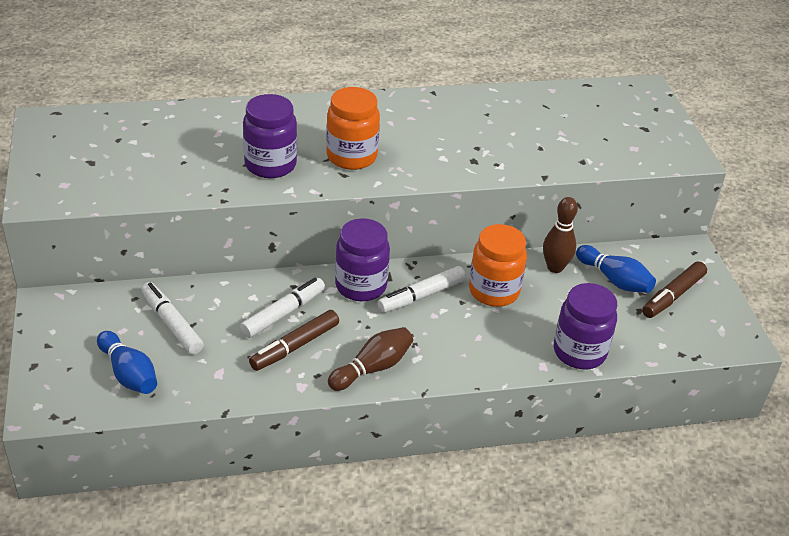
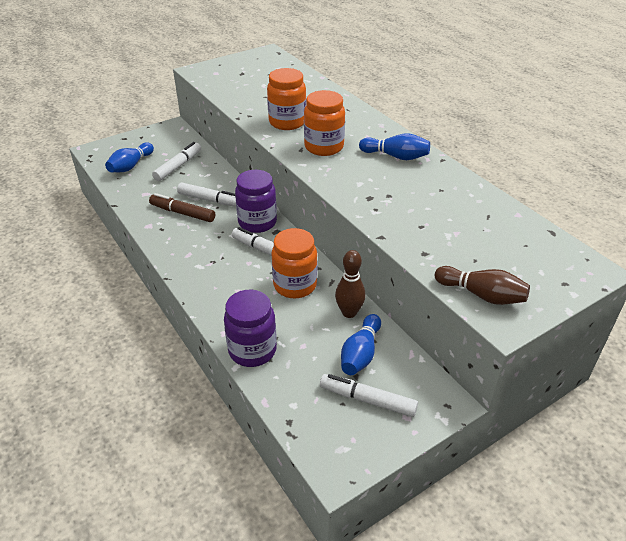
camera: 70 degrees right, 0 degrees up
purple jar [243,94,297,178] -> orange jar [267,68,306,130]
brown bowling pin [328,327,413,391] -> brown bowling pin moved to [435,266,530,305]
brown marker [642,261,707,318] -> white marker [320,374,418,417]
none -> blue bowling pin [359,133,430,160]

